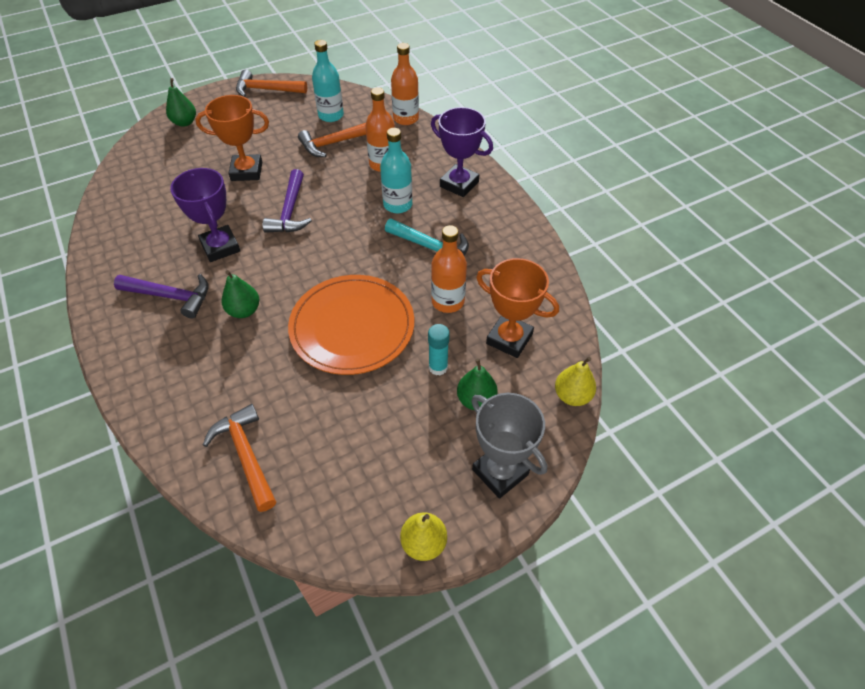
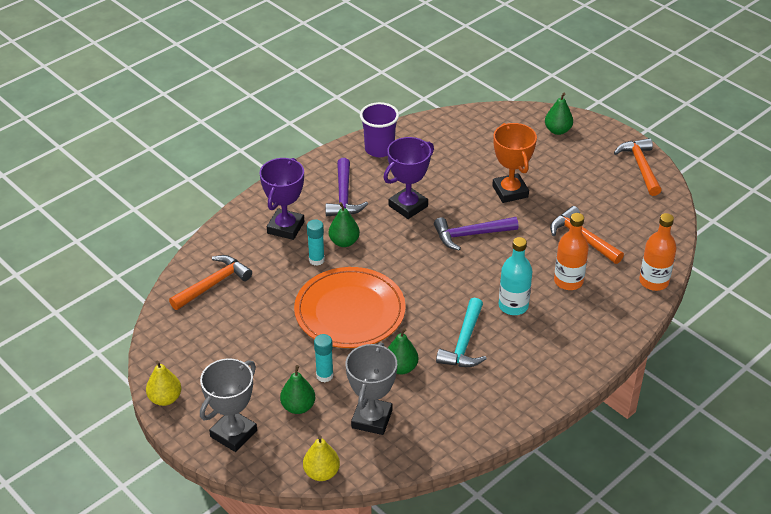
camera: 75 degrees right, 10 degrees down
turquoise bottle [312,40,344,122] -> none
purple trophy [431,107,493,197] -> purple trophy moved to [259,158,304,240]
orange bottle [431,225,467,313] -> green pear [388,328,418,374]
orange trophy [476,258,559,358] -> grey trophy [345,342,397,435]
none -> turquoise glue stick [307,219,325,266]
none -> purple cup [360,102,399,157]

